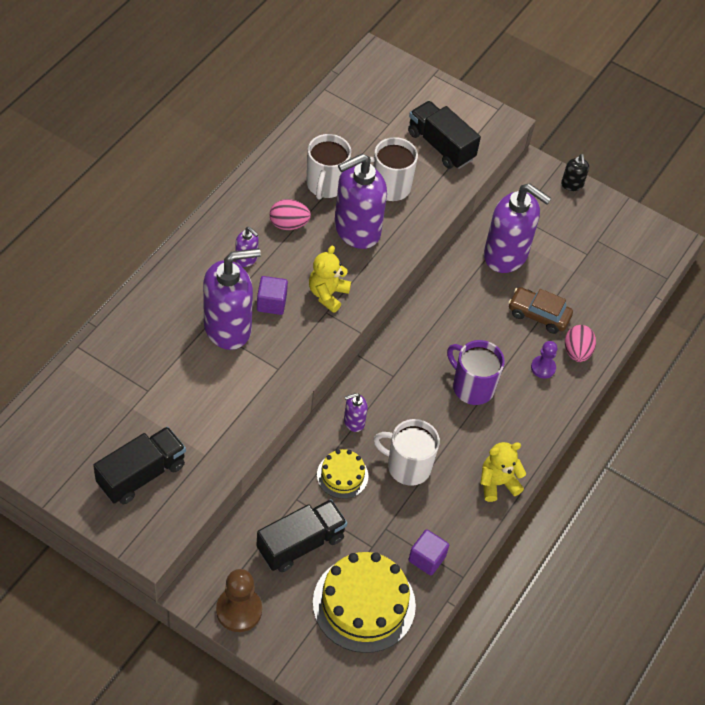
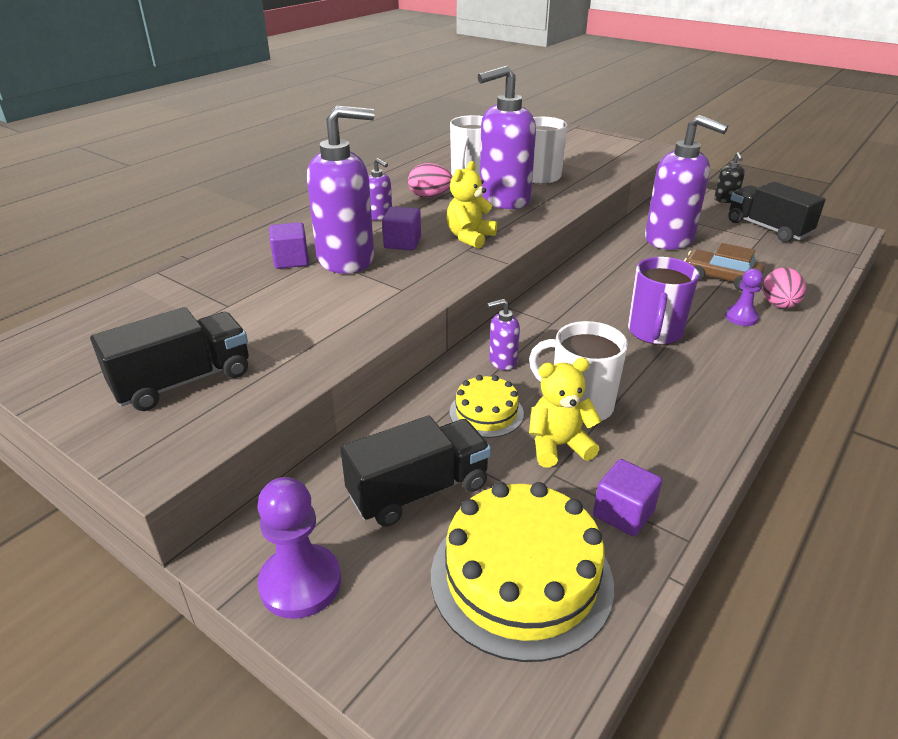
camera: 10 degrees right, 20 degrees down
brown pawn [216,569,262,632] -> purple pawn [257,477,341,619]
black truck [408,101,481,169] -> black truck moved to [728,182,826,242]
purple mug [447,340,505,405] -> purple mug turned 120 degrees counterclockwise [628,257,699,345]
yellow teddy bear [480,442,527,502] -> yellow teddy bear moved to [529,358,601,468]
none -> purple cube [269,222,309,269]

